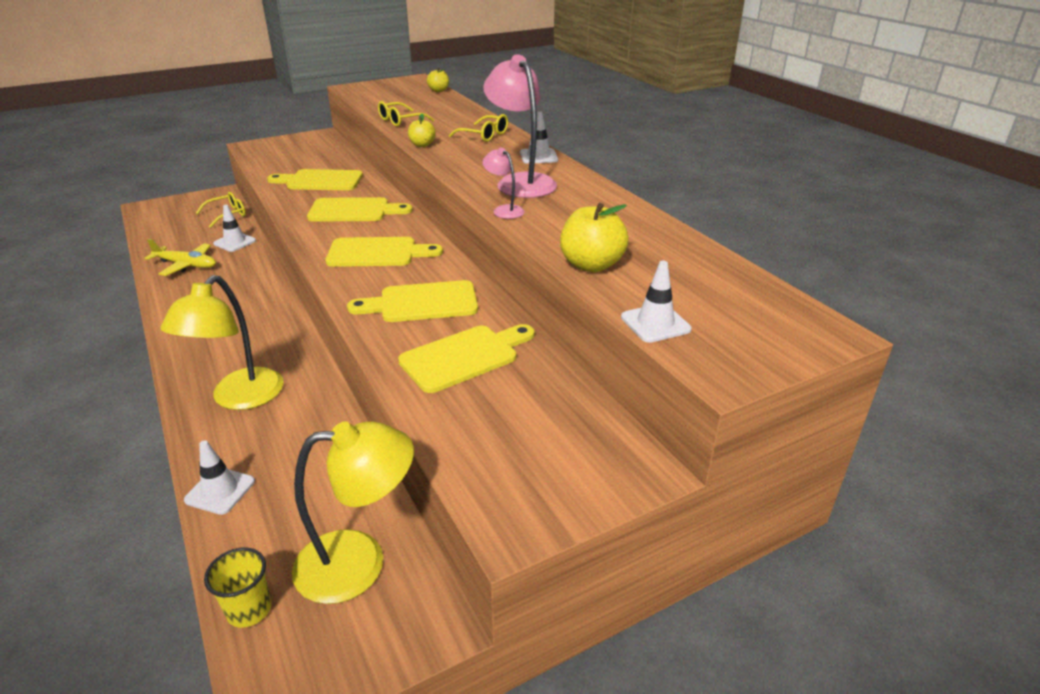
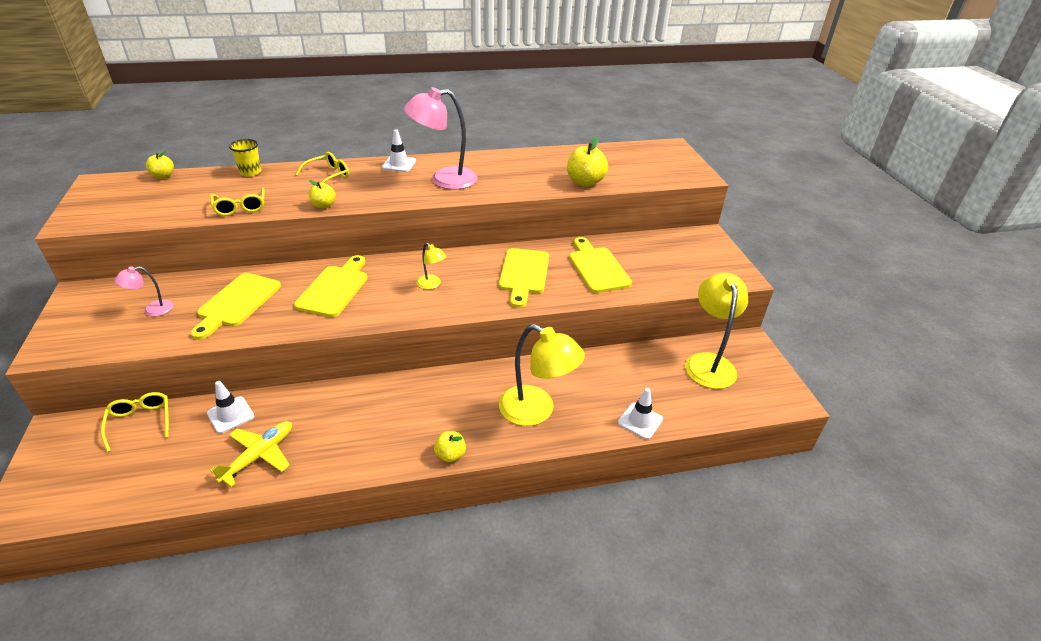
camera: 75 degrees left, 5 degrees up
yellow cup [204,547,271,628] -> yellow cup moved to [229,139,262,177]
yellow cutting board [326,237,443,267] -> yellow lamp [417,243,447,289]
pink lamp [483,148,525,219] -> pink lamp moved to [114,266,173,316]
white traffic cone [621,261,692,343] -> none
none -> yellow apple [434,431,466,462]

